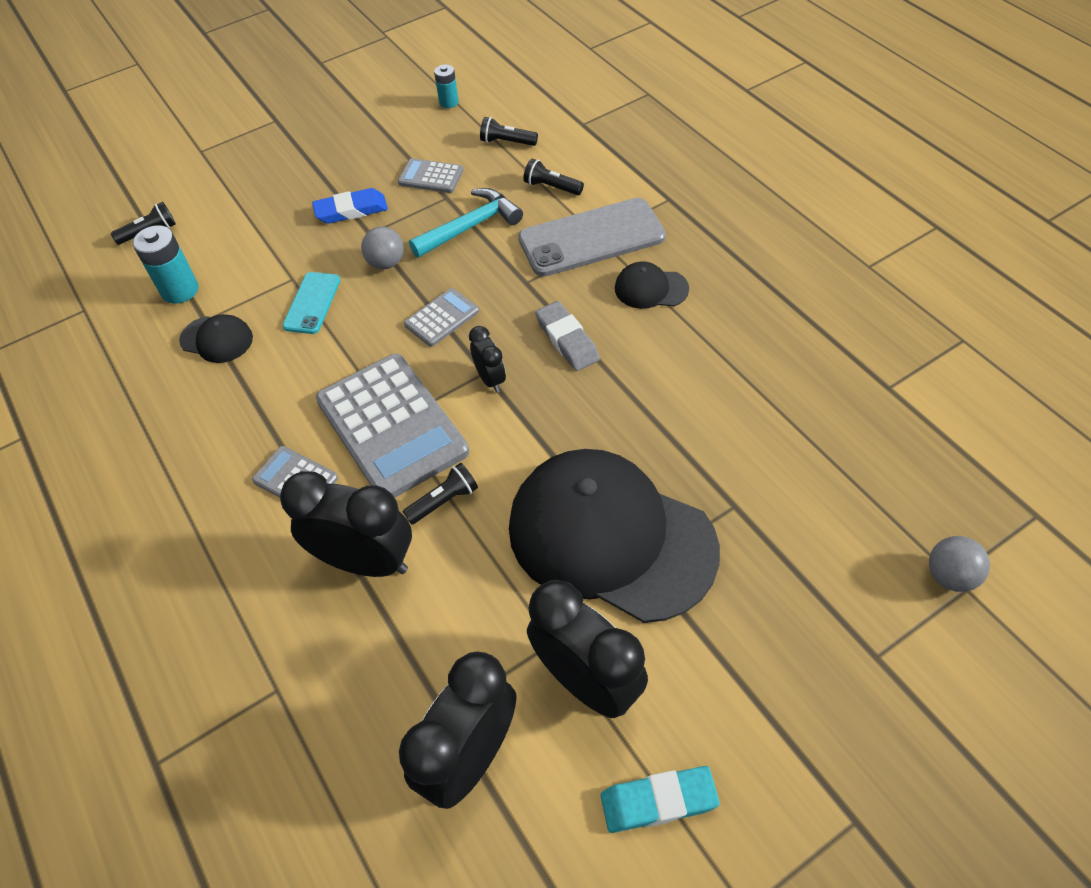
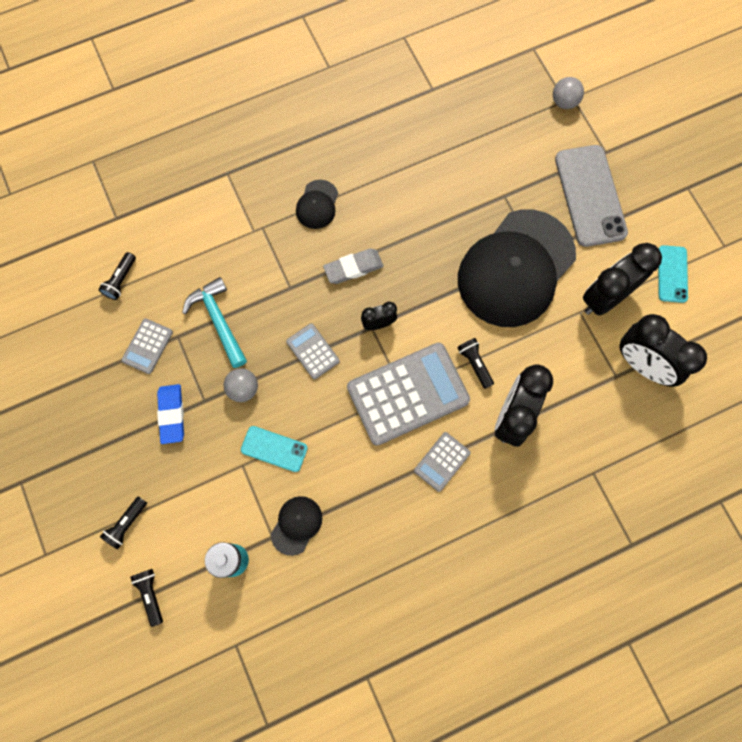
camera: 85 degrees left, 20 degrees up
turquoise battery [434,64,459,108] -> none
grey phone [518,198,666,277] -> grey phone moved to [555,145,628,247]
black flashlight [523,159,584,195] -> black flashlight moved to [100,496,147,549]
turquoise eraser [601,766,720,833] -> turquoise phone [658,245,688,303]

